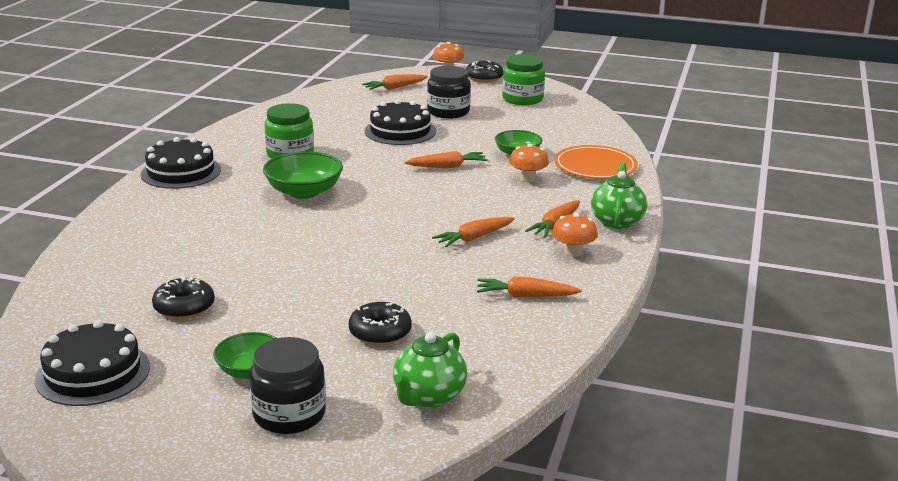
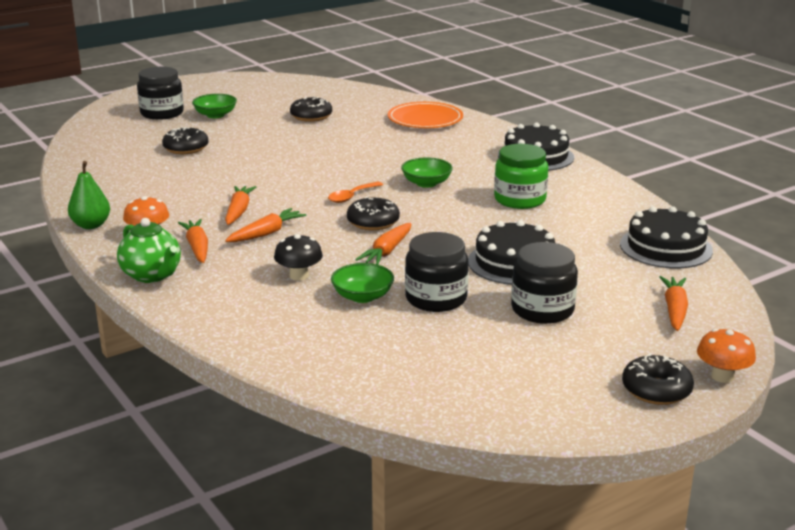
camera: 130 degrees right, 0 degrees up
black cake [35,320,150,406] -> black cake moved to [620,206,713,269]
green bowl [263,151,343,199] -> green bowl [401,157,453,188], size x0.66
green teapot [393,332,467,408] -> none
orange carrot [477,277,582,297] -> orange carrot moved to [225,208,307,242]
green jar [502,54,545,105] -> none
orange mushroom [509,144,549,182] -> black mushroom [274,234,323,281]
orange plate [554,145,638,179] -> orange plate moved to [388,102,463,128]
none -> green pear [68,161,110,229]
none -> orange spoon [328,182,383,203]
none -> black donut [347,196,400,231]
none -> black jar [405,232,469,312]

